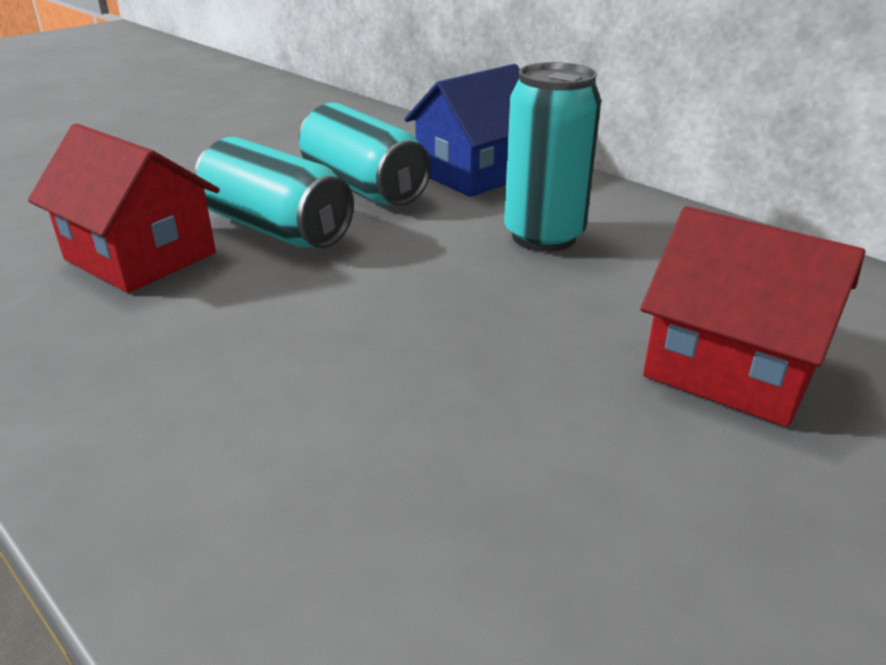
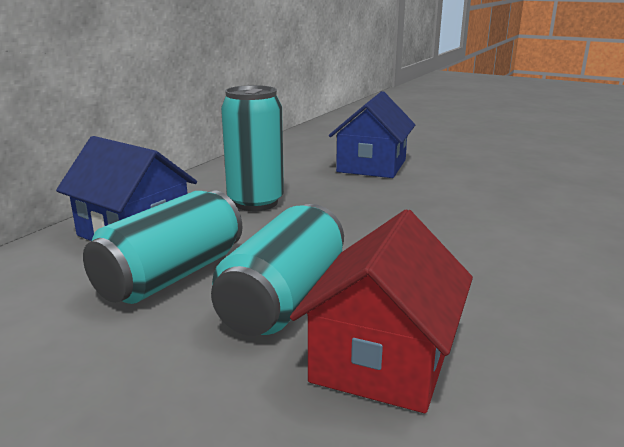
camera: 105 degrees left, 10 degrees down
red house [640,206,865,427] -> blue house [329,91,415,178]

